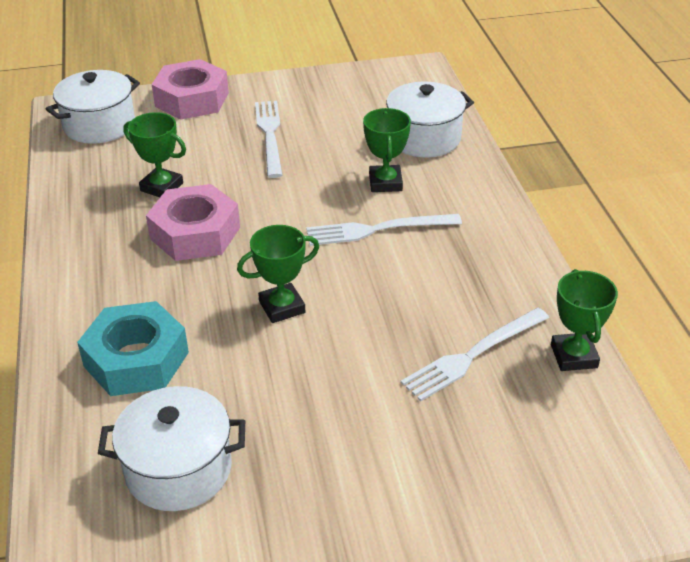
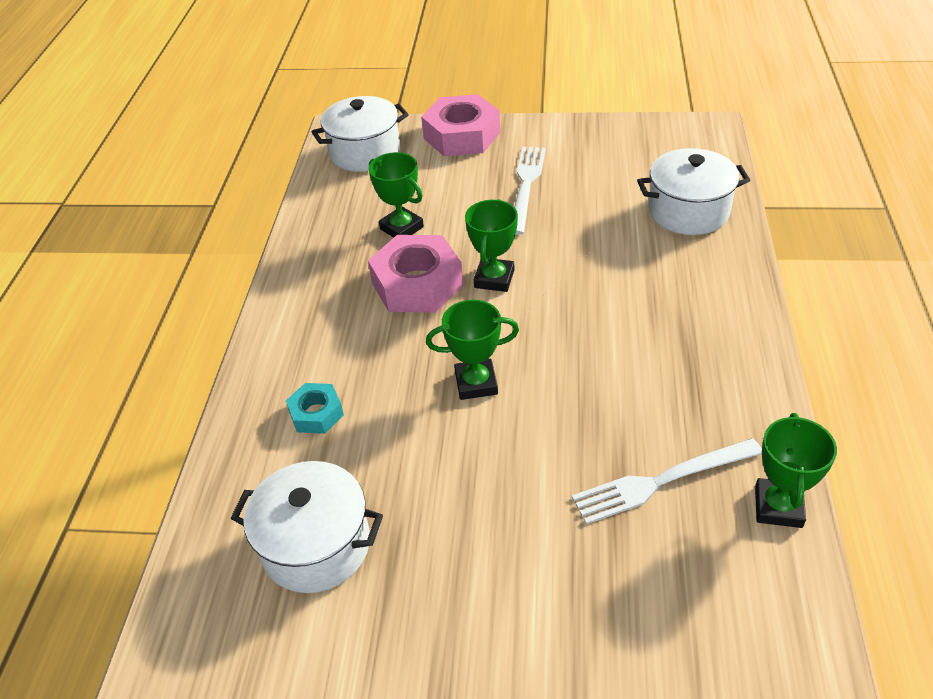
camera: 20 degrees right, 5 degrees up
turquoise nut [77,301,189,396] -> turquoise nut [286,383,344,434], size x0.53
white fork [306,214,462,246] -> none
green trophy [363,108,411,192] -> green trophy moved to [465,199,518,292]

